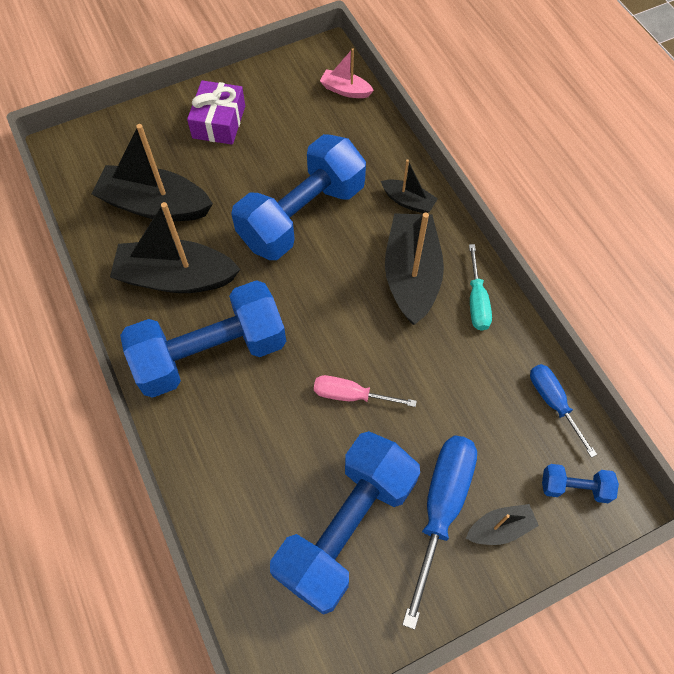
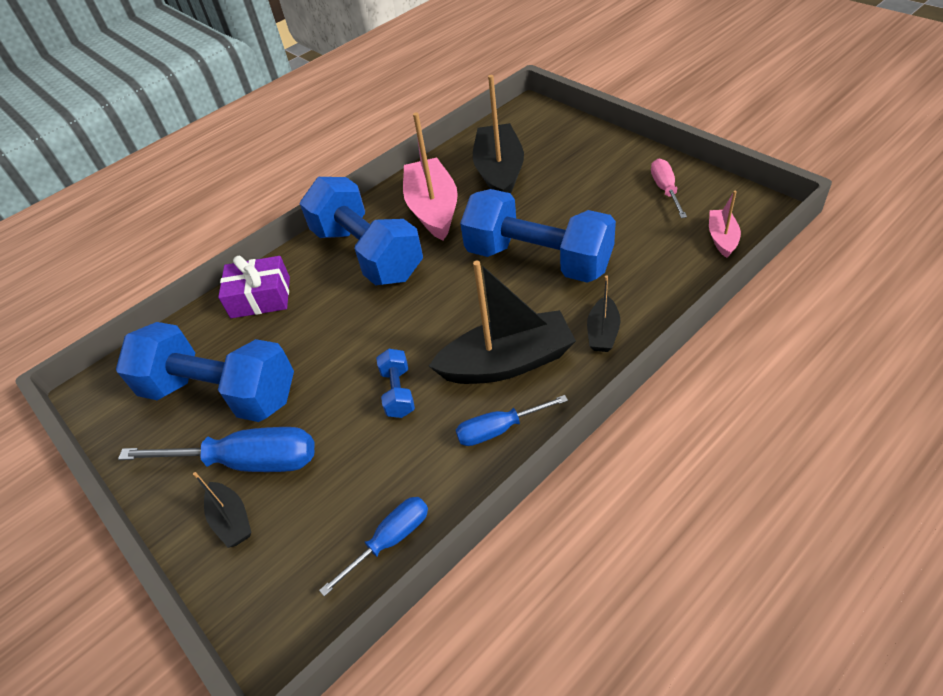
camera: 80 degrees right, 15 degrees down
black boat [110,202,241,293] -> pink boat [403,112,458,241]
purple gift [187,80,245,145] -> purple gift moved to [218,256,290,318]
pink screwdriver [314,375,417,407] -> pink screwdriver moved to [651,159,687,218]
turquoise screwdriver [469,244,492,331] -> blue screwdriver [456,395,568,446]
blue dumbbell [542,464,619,503] -> blue dumbbell moved to [376,349,415,418]

